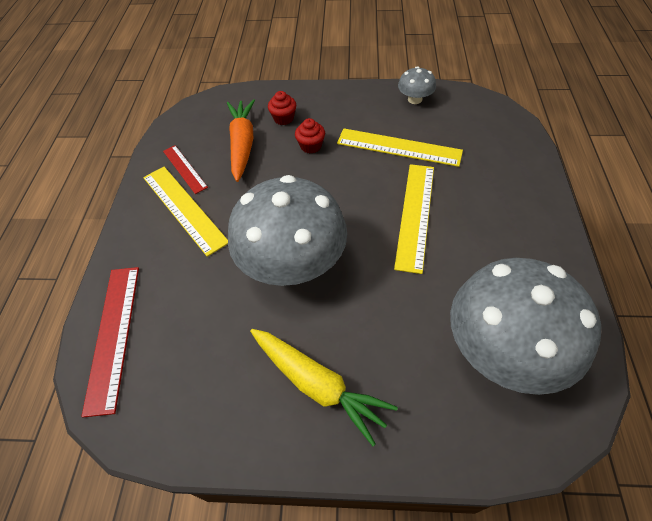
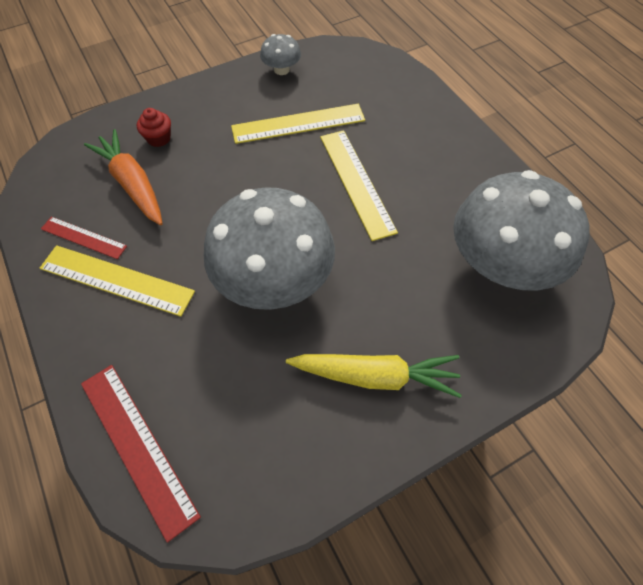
camera: 35 degrees left, 5 degrees up
red cupcake [295,118,325,154] -> none

